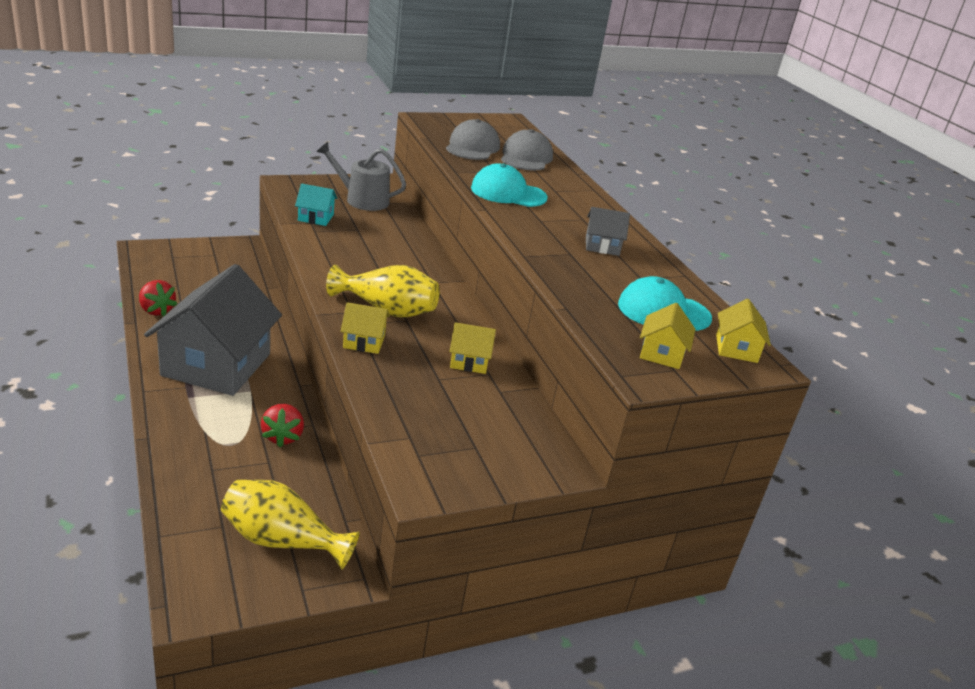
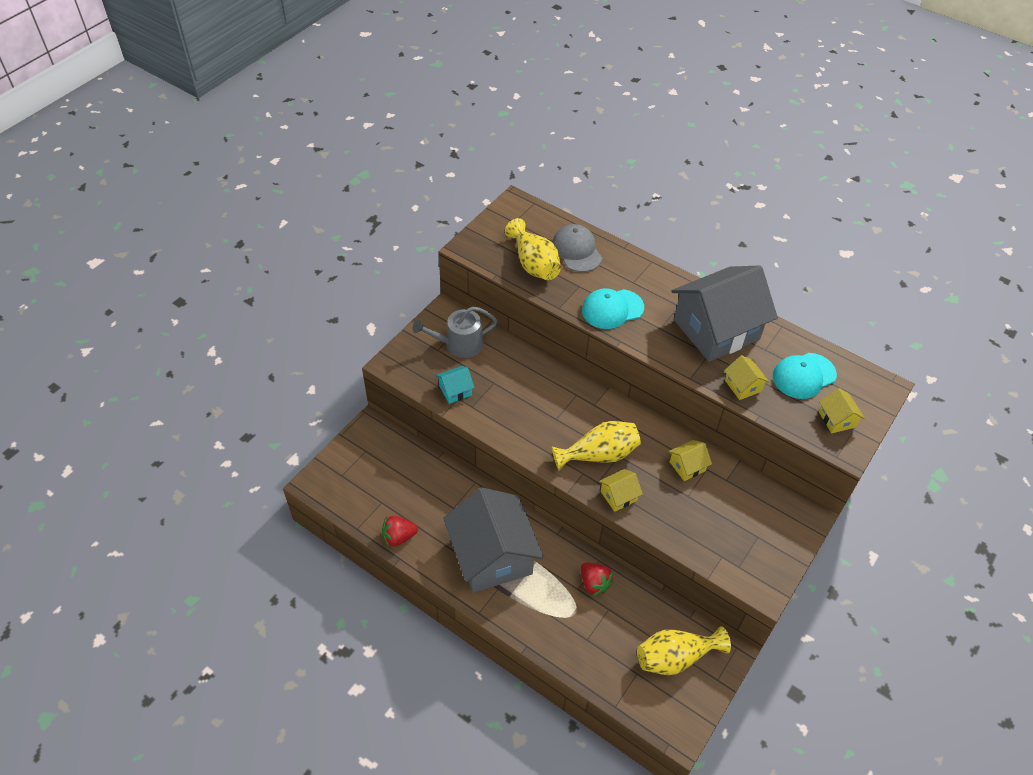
camera: 30 degrees left, 20 degrees up
red strawberry [139,280,177,316] -> red strawberry turned 150 degrees clockwise [382,516,418,547]
grey cap [446,119,500,160] -> yellow vase [505,218,561,280]
grey house [586,207,630,256] -> grey house [671,265,778,362], size x2.43
yellow house [716,299,771,363] -> yellow house moved to [724,355,769,400]

